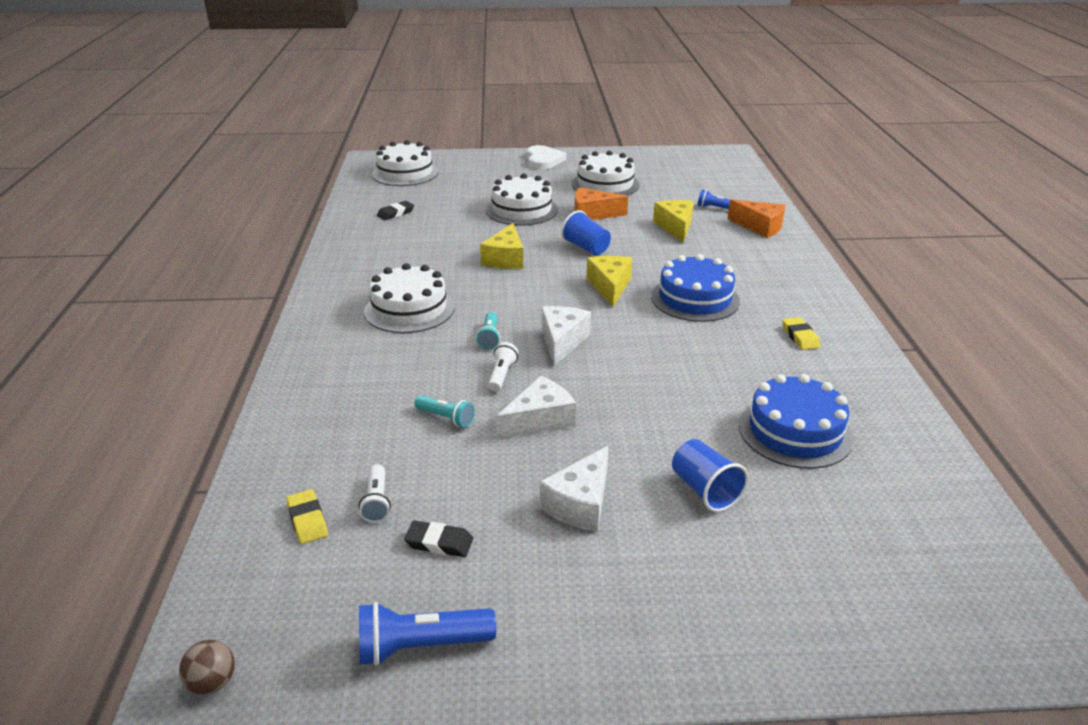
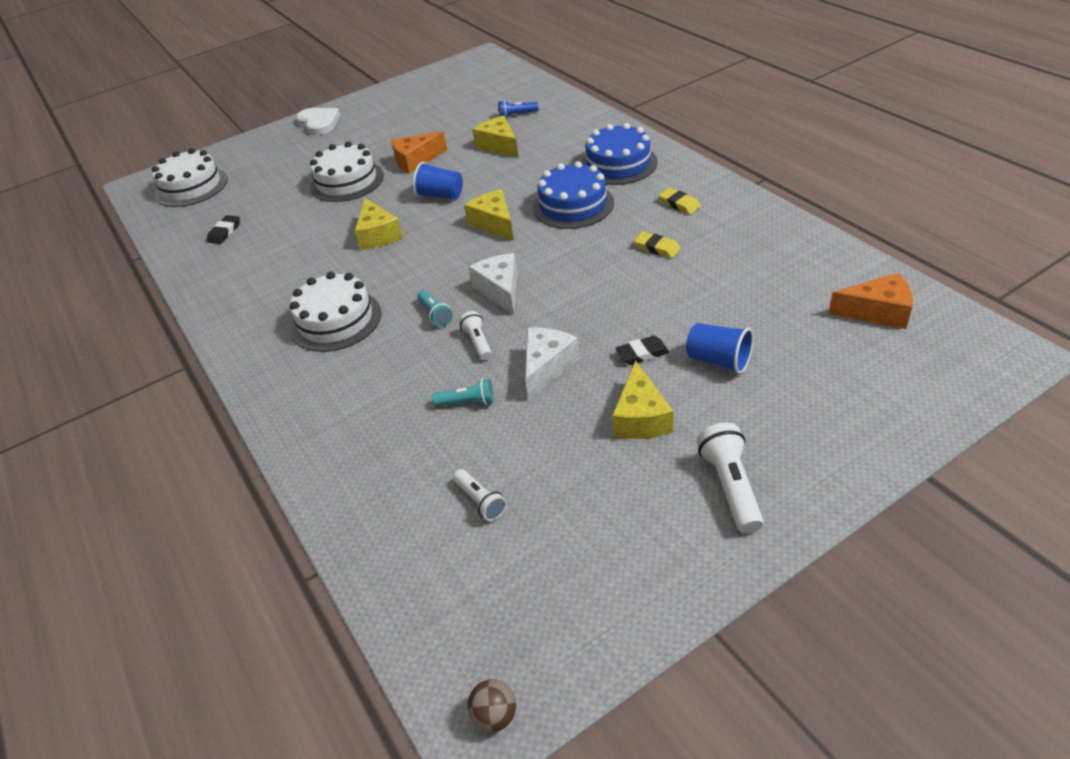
camera: 25 degrees left, 10 degrees up
yellow eraser [286,489,328,544] -> yellow eraser moved to [634,232,681,258]
blue flashlight [359,602,496,666] -> none
black eraser [404,521,473,557] -> black eraser moved to [615,336,669,365]
white cheese [540,446,609,532] -> yellow cheese [612,360,673,439]
white cake [572,151,640,196] -> none
orange cheese [727,199,786,238] -> orange cheese moved to [829,273,913,329]
blue cake [739,374,853,469] -> blue cake moved to [581,123,657,185]
none -> white flashlight [697,422,764,534]

